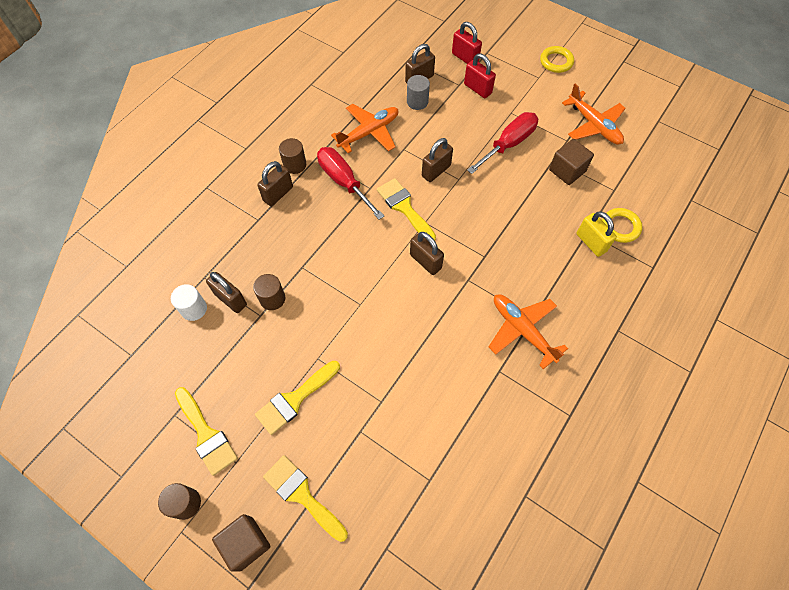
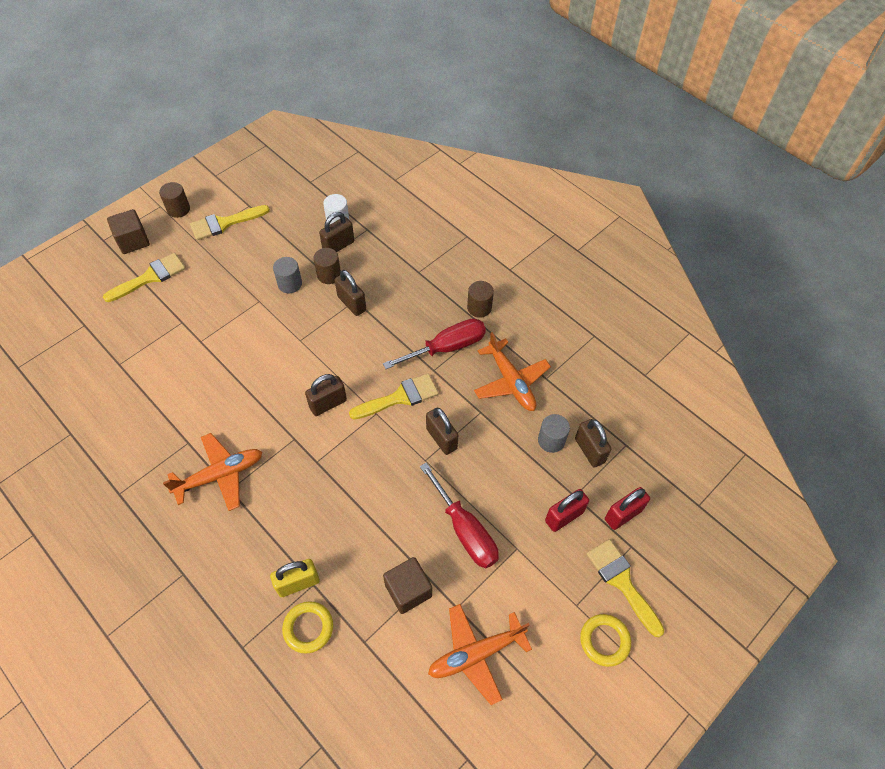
camera: 100 degrees right, 5 degrees down
yellow brush [255,361,340,435] -> yellow brush moved to [587,539,664,637]
brown padlock [257,161,293,206] -> brown padlock moved to [335,270,366,316]
none -> grey cylinder [273,257,302,293]

